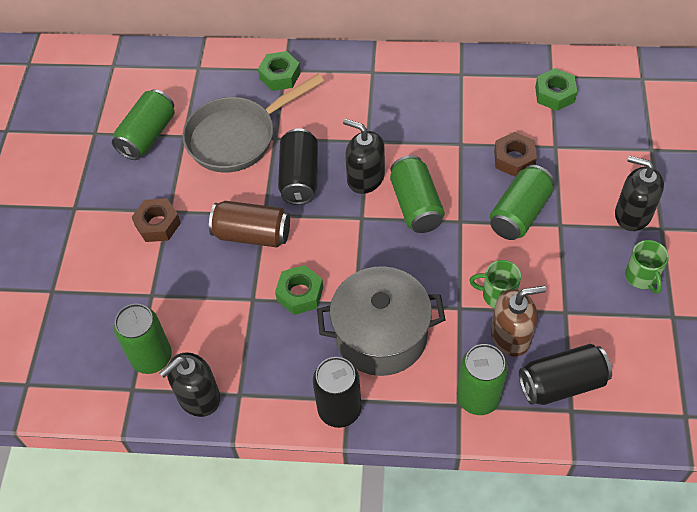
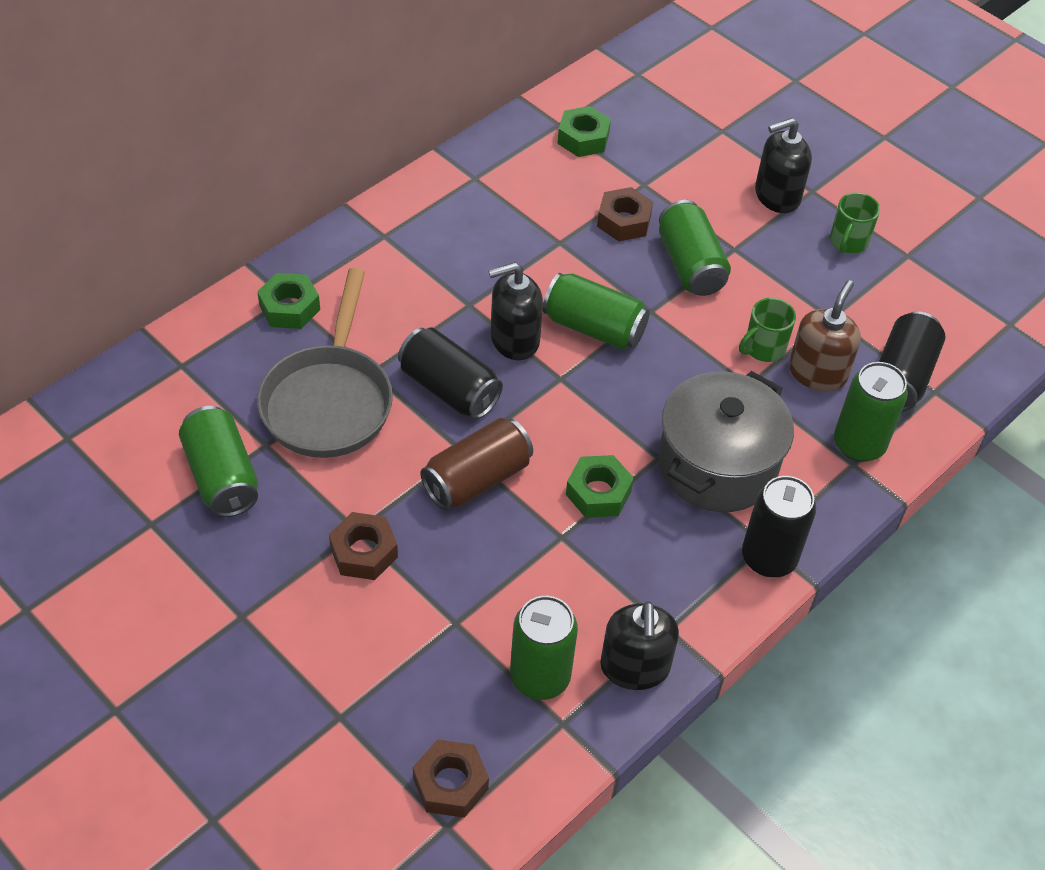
camera: 55 degrees left, 5 degrees down
green mug [625,240,669,294] -> green mug turned 90 degrees clockwise [830,192,880,254]
none -> brown nut [413,739,489,818]

